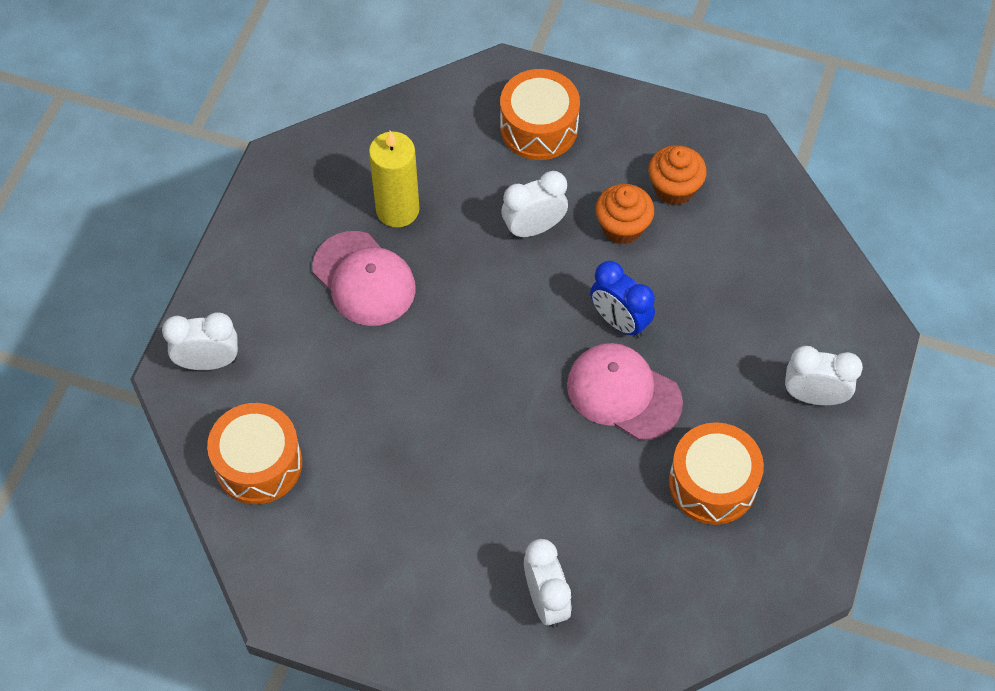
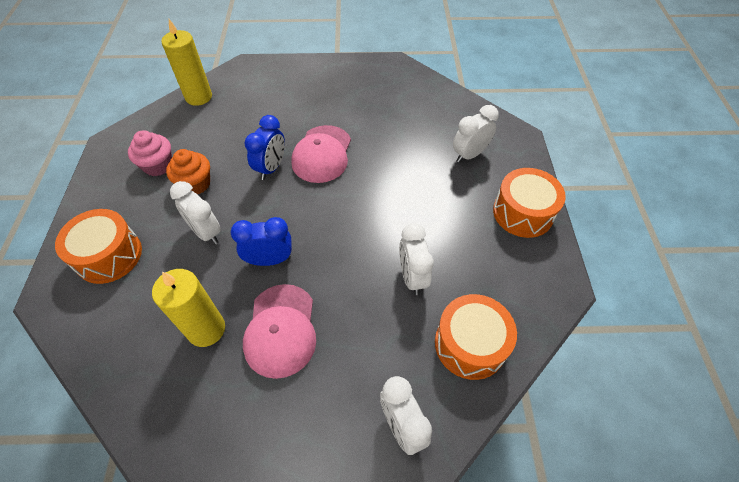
camera: 110 degrees left, 5 degrees down
pink cap [312,231,416,326] -> pink cap turned 150 degrees clockwise [243,284,316,379]
orange cupcake [648,145,707,205] -> pink cupcake [128,130,172,176]
orange drum [669,422,764,525] -> orange drum moved to [493,168,566,238]
white clock [785,346,863,405] -> white clock moved to [399,223,434,295]
none -> yellow candle [161,19,212,106]
none -> blue clock [231,217,292,266]

